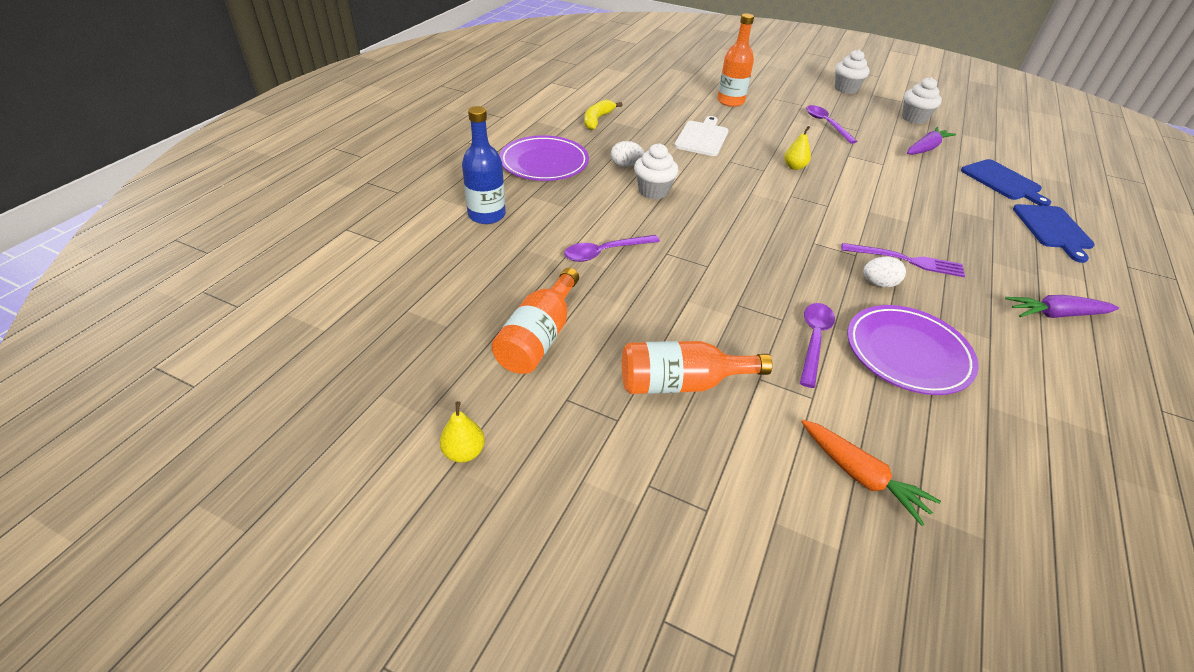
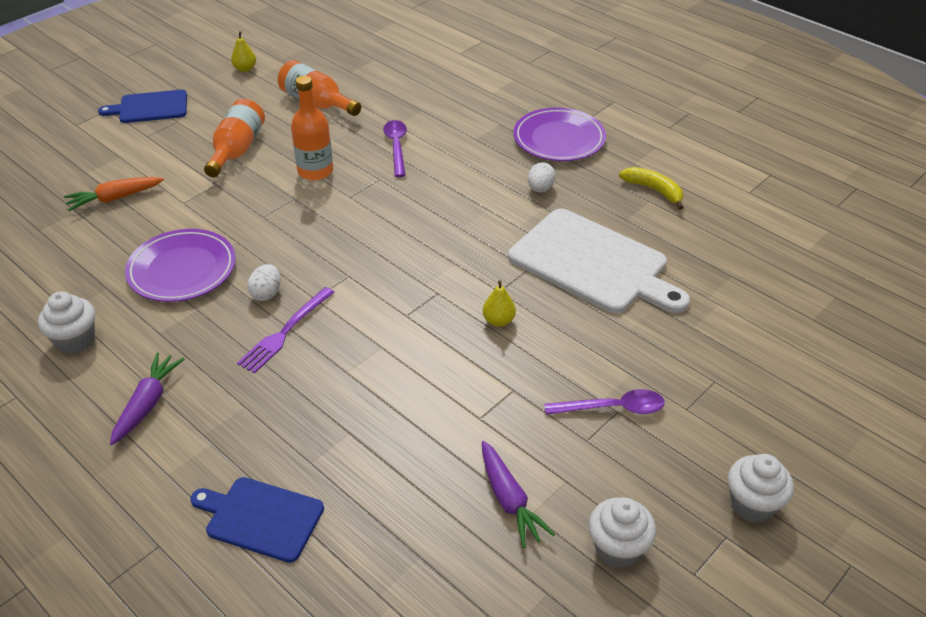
camera: 110 degrees right, 0 degrees up
blue bottle [462,106,506,224] -> none
white cupcake [634,143,679,199] -> white cupcake moved to [38,292,95,354]
white cutting board [674,116,729,156] -> white cutting board [508,209,690,313], size x1.74
orange bottle [717,13,754,107] -> orange bottle moved to [291,76,333,180]
purple spoon [800,303,835,388] -> none
blue cutting board [961,159,1051,206] -> blue cutting board moved to [98,90,187,123]

